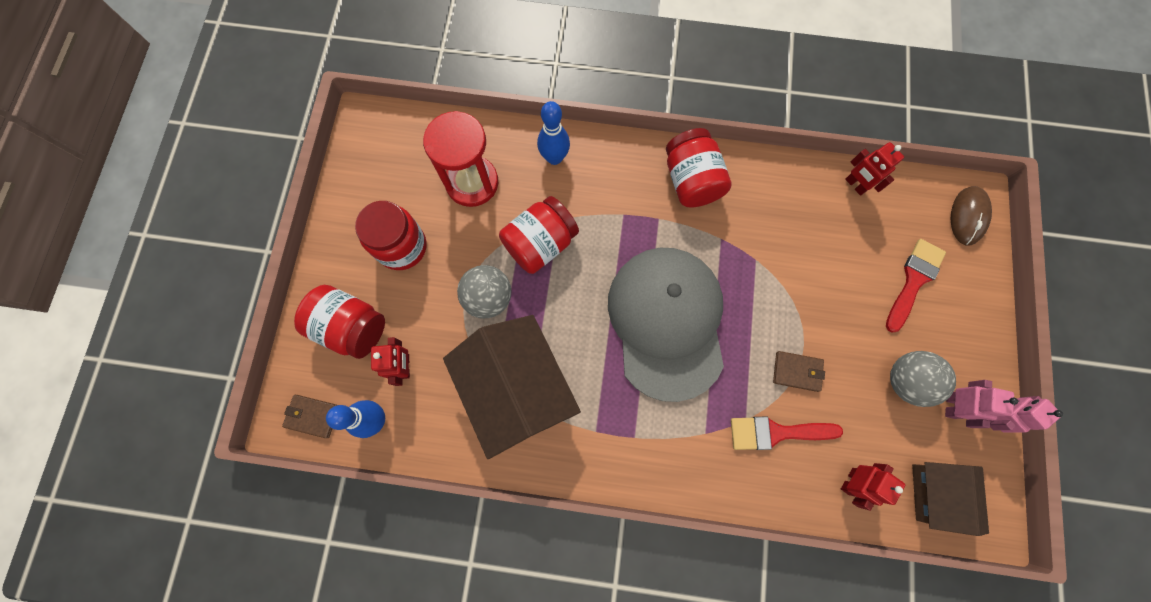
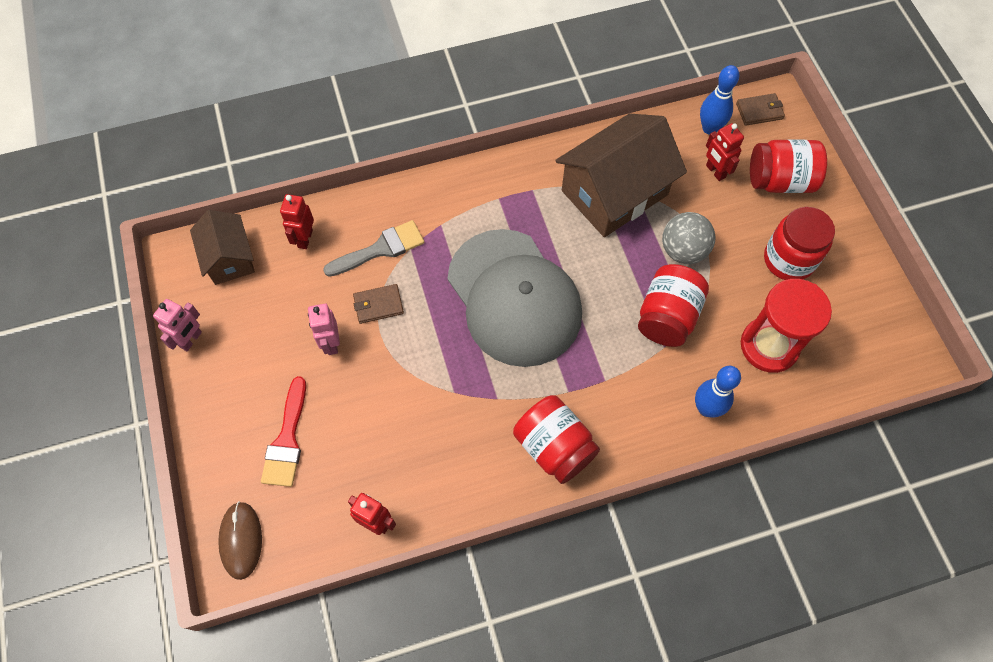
camera: 155 degrees right, 10 degrees down
brown house [443,315,581,459] -> brown house turned 75 degrees counterclockwise [555,114,687,237]
red brush [731,416,843,450] -> grey brush [323,220,424,277]
grey ball [890,351,956,407] -> none
pink robot [945,380,1018,428] -> pink robot moved to [308,304,340,355]

